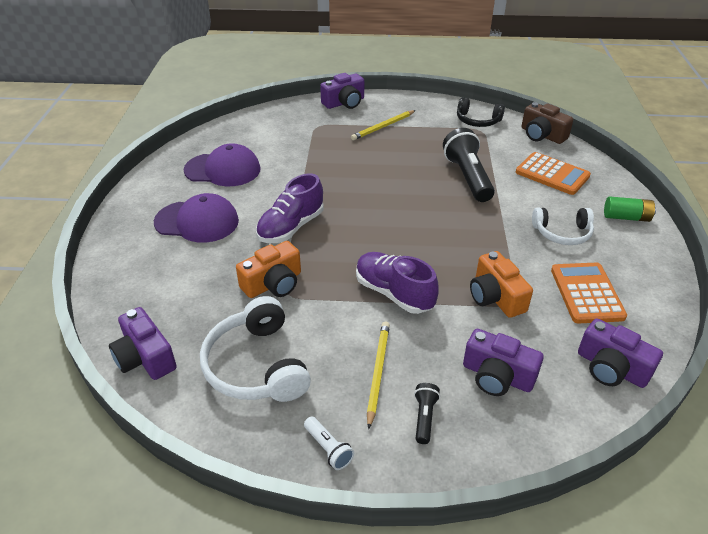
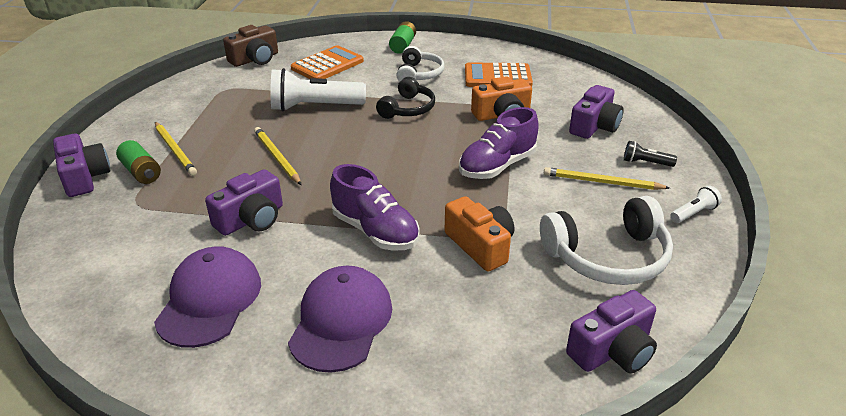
camera: 85 degrees left, 5 degrees down
black flashlight [443,128,495,202] -> white flashlight [271,68,366,111]
black headphones [457,97,505,127] -> black headphones moved to [376,77,435,119]
purple camera [578,319,663,388] -> purple camera moved to [205,169,283,236]
none -> green battery [116,140,161,184]
none -> yellow pencil [254,127,301,185]

